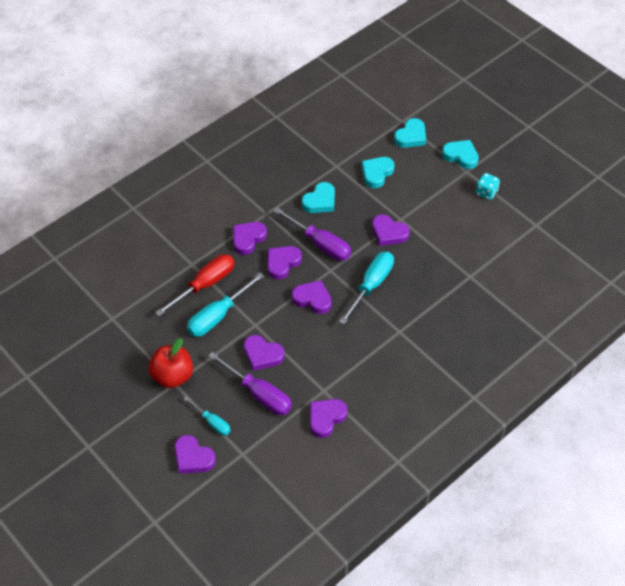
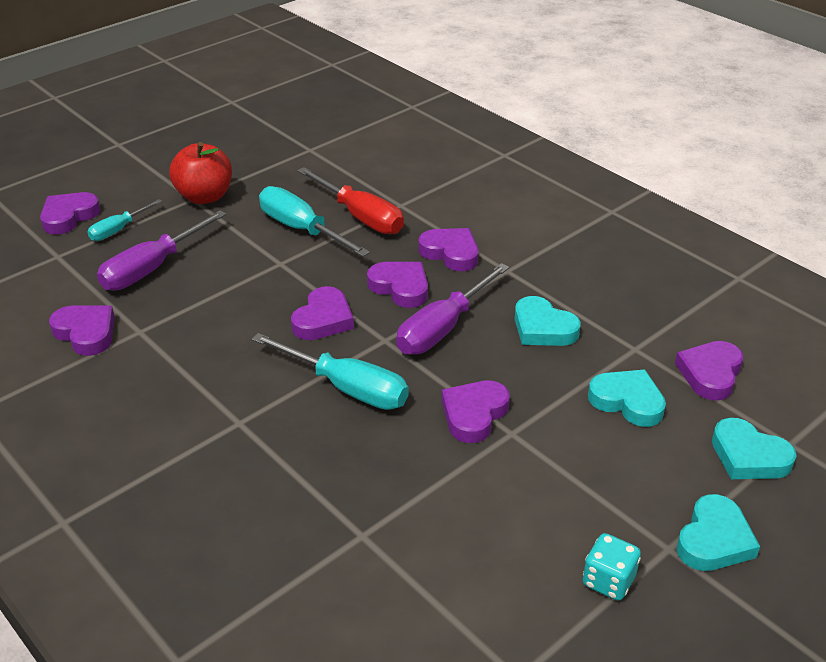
camera: 90 degrees right, 15 degrees down
purple heart [244,335,285,371] -> purple heart moved to [675,341,743,401]

